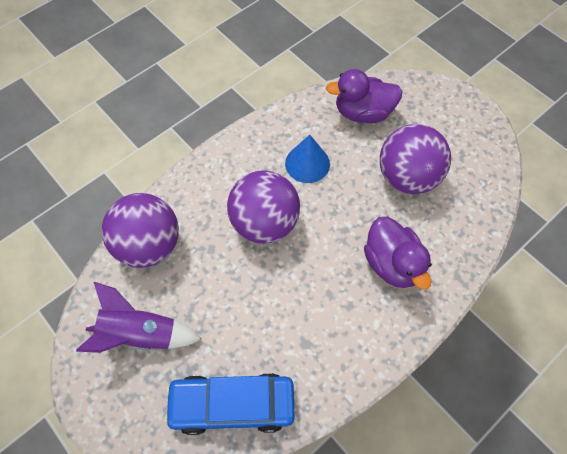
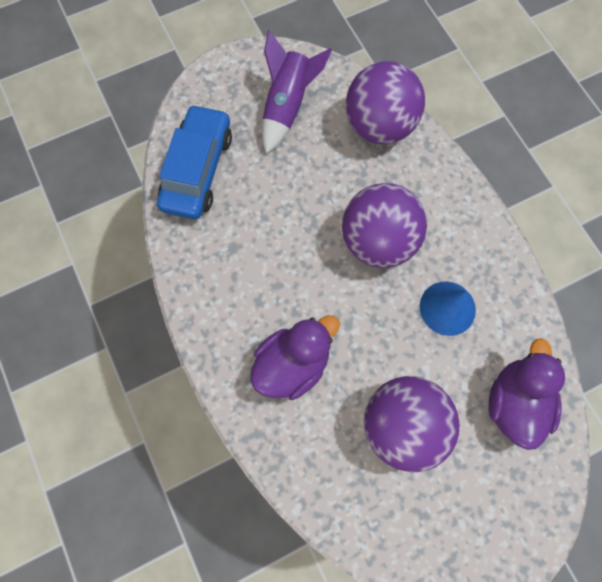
camera: 105 degrees right, 10 degrees up
purple duck [364,217,432,290] -> purple duck turned 150 degrees clockwise [250,315,340,400]

